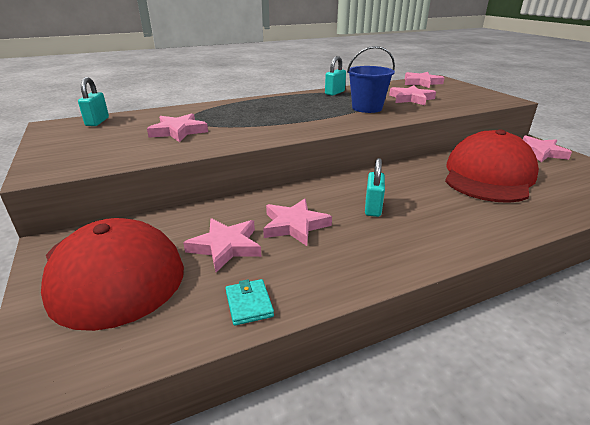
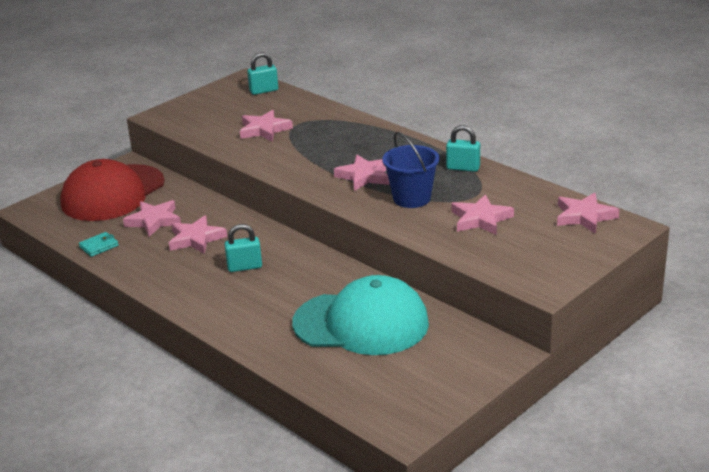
camera: 70 degrees right, 0 degrees up
red cap [445,130,539,203] -> turquoise cap [292,275,429,355]
pink star [523,135,572,162] -> pink star moved to [334,155,390,191]

